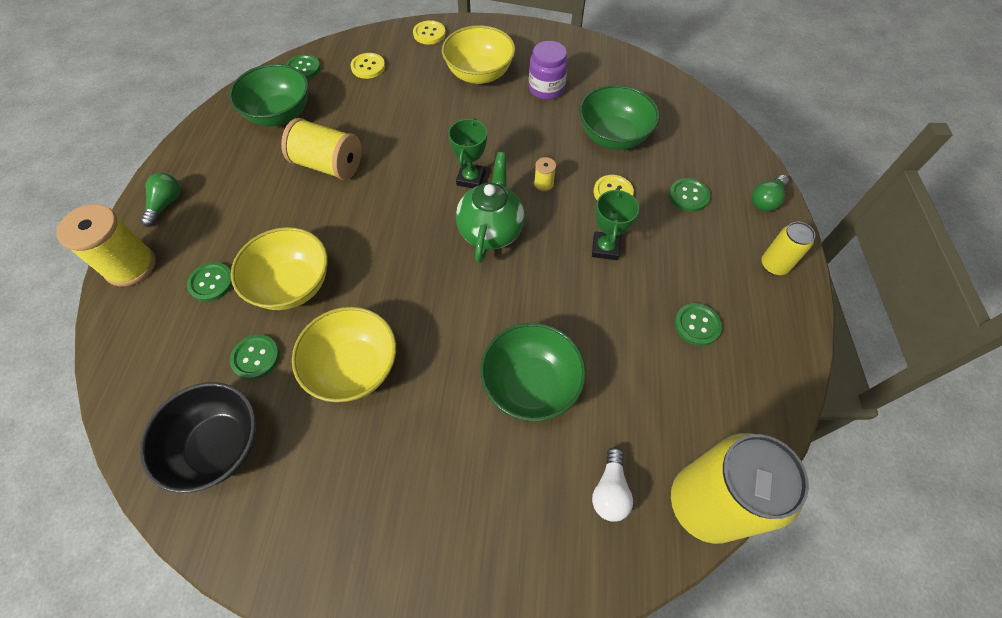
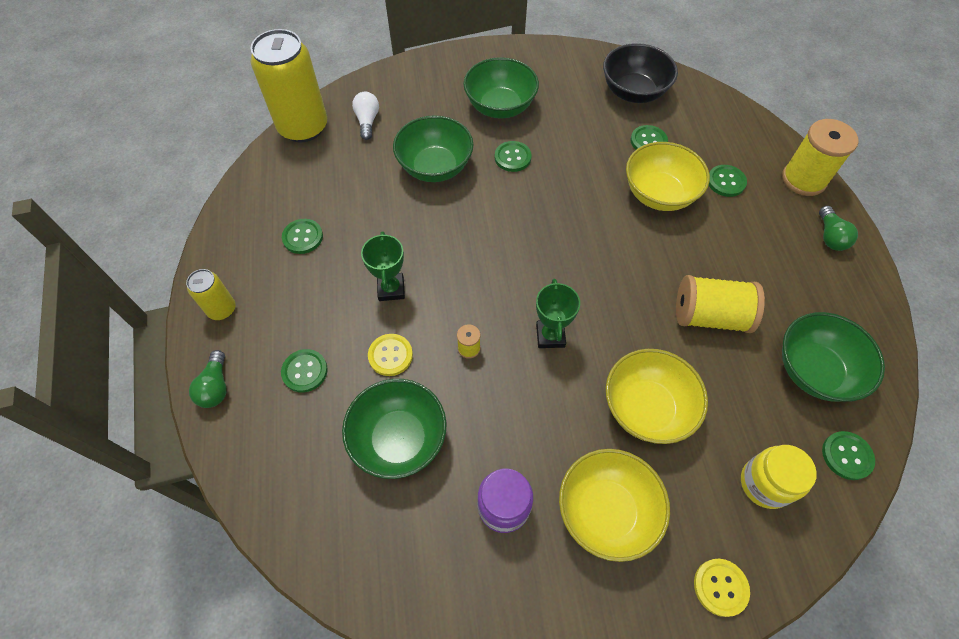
camera: 165 degrees right, 0 degrees up
yellow bowl [292,307,396,402] -> yellow bowl moved to [606,349,708,444]
yellow button [351,53,385,79] -> yellow jar [741,445,817,509]
green teapot [456,152,525,263] -> none
green light bulb [752,175,789,212] -> green light bulb turned 150 degrees clockwise [189,350,227,408]
none -> green bowl [463,57,539,119]
none -> green button [495,141,532,172]

